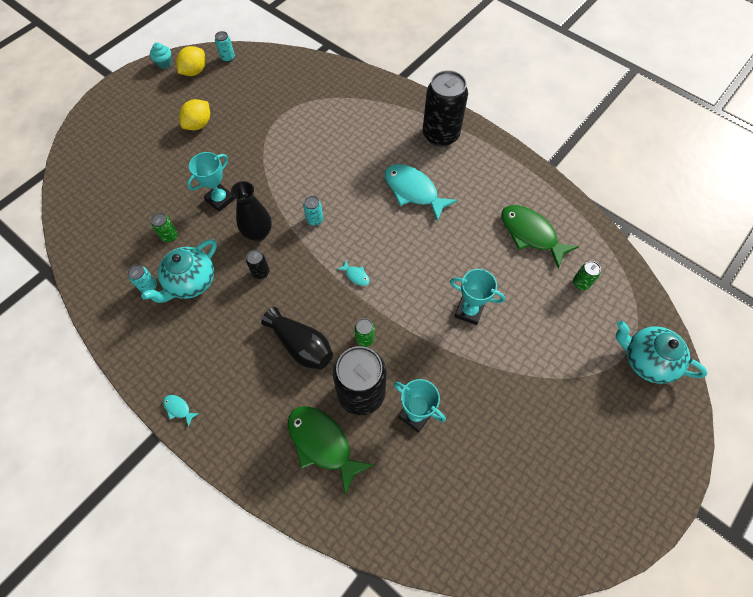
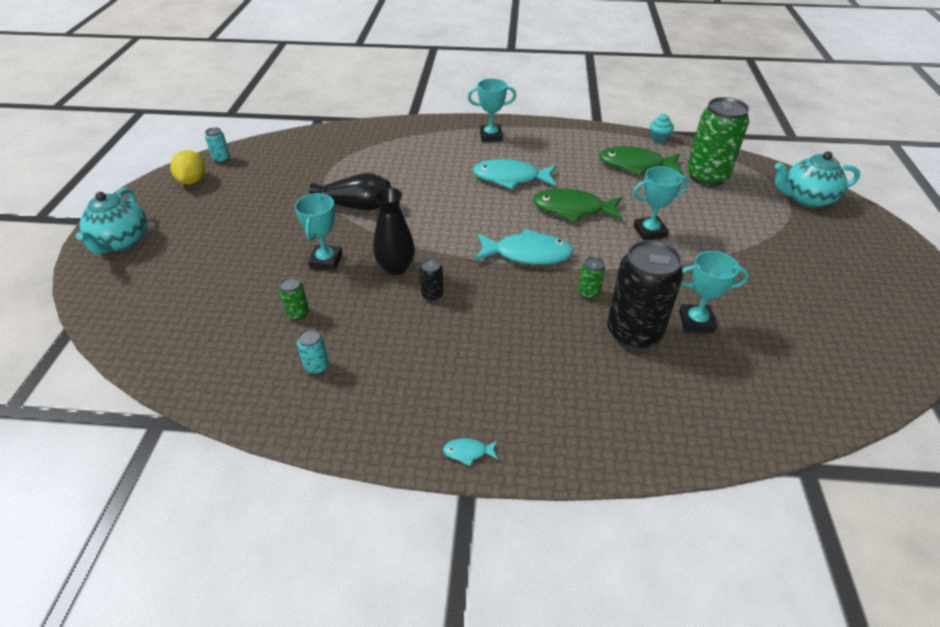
camera: 35 degrees left, 20 degrees down
turquoise teapot [141,239,217,303] -> turquoise teapot moved to [76,188,147,254]
turquoise cupcake [150,43,172,69] -> turquoise cupcake moved to [650,114,674,143]
yellow lemon [179,99,210,130] -> none
black vase [261,307,333,369] -> black vase moved to [309,173,391,211]
green fish [288,406,373,495] -> green fish moved to [533,188,623,223]
turquoise can [303,196,323,226] -> none
turquoise fish [337,260,369,286] -> turquoise fish [475,229,574,265], size x2.38
black can [423,70,468,147] -> turquoise trophy [468,79,516,142]
green can [573,261,601,290] -> green can [687,97,749,187], size x2.36

